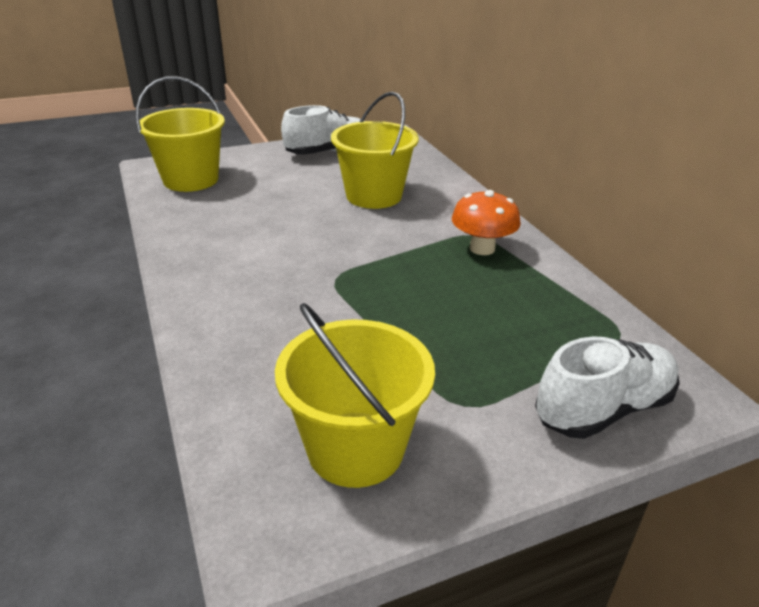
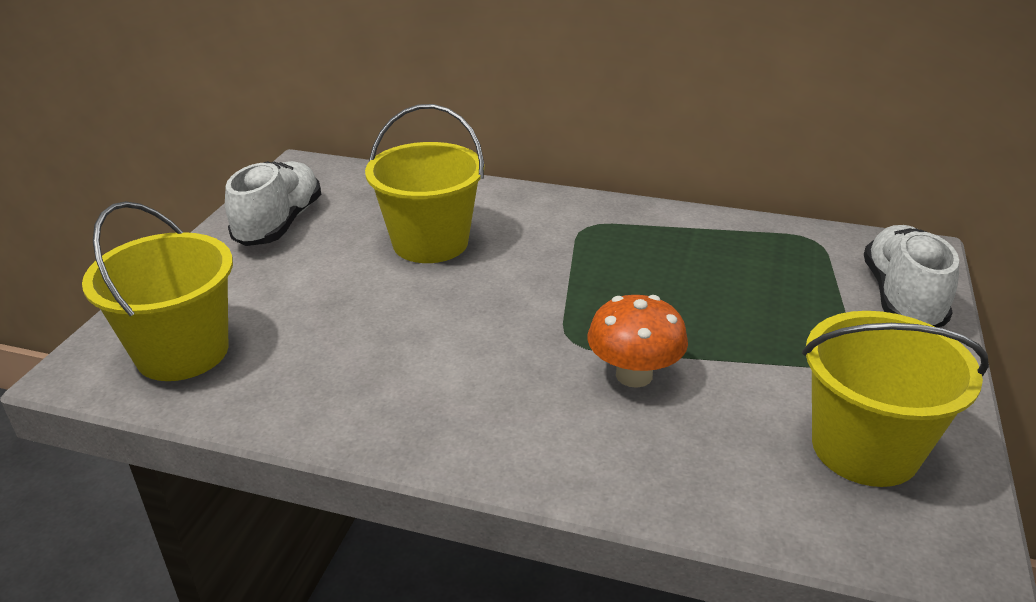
camera: 50 degrees left, 0 degrees up
orange mushroom [452,190,521,255] -> orange mushroom moved to [588,295,688,388]

